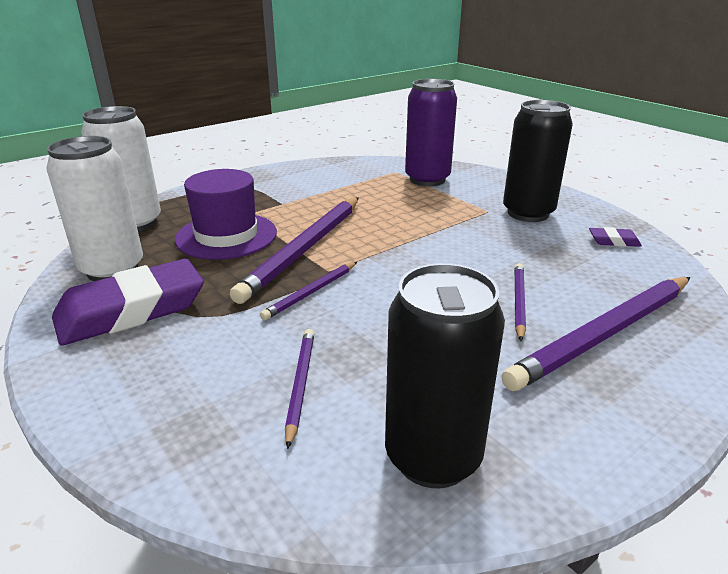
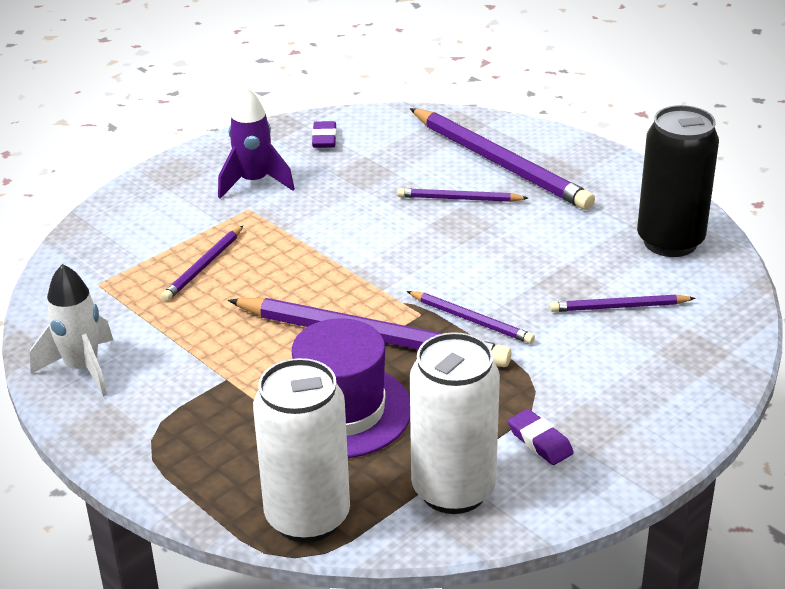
camera: 95 degrees left, 5 degrees up
purple eraser [52,259,204,345] -> purple eraser [508,409,574,465], size x0.43
purple can [405,79,457,186] -> none
black can [503,100,573,222] -> purple rocket [218,87,295,198]
none -> white rocket [30,264,113,397]
none -> purple pencil [161,226,243,301]

